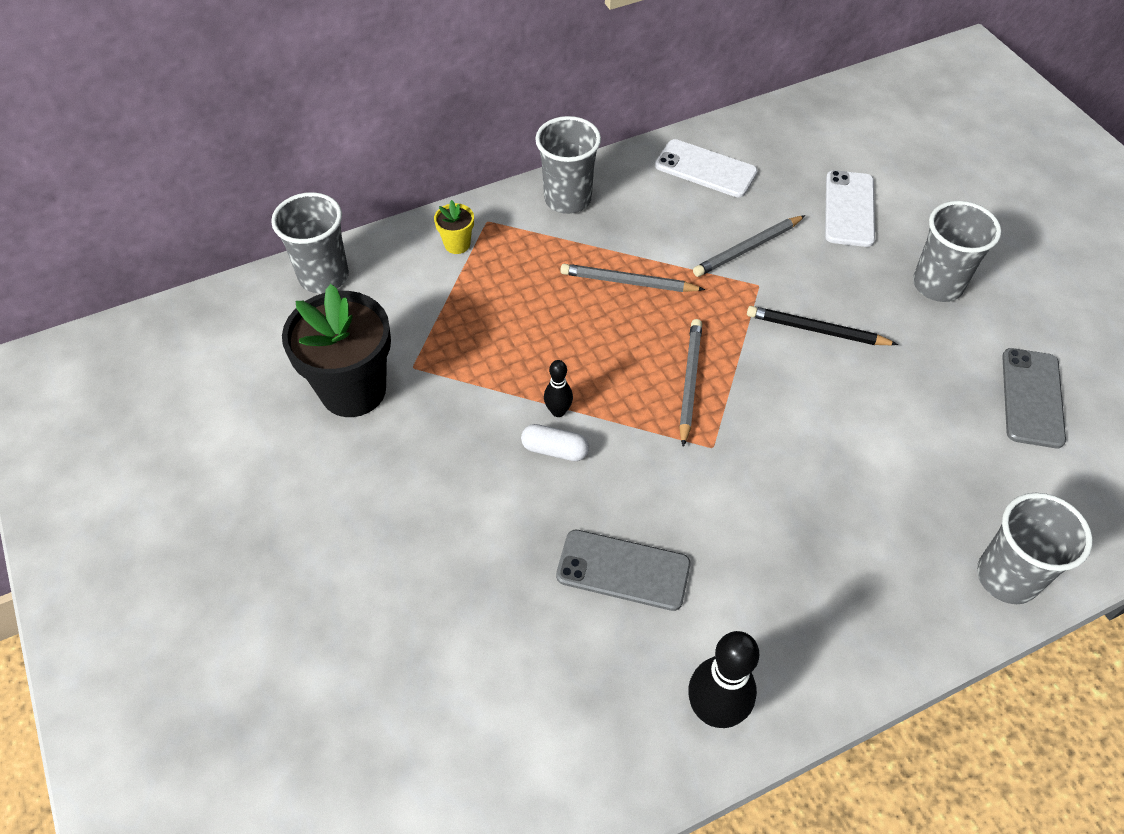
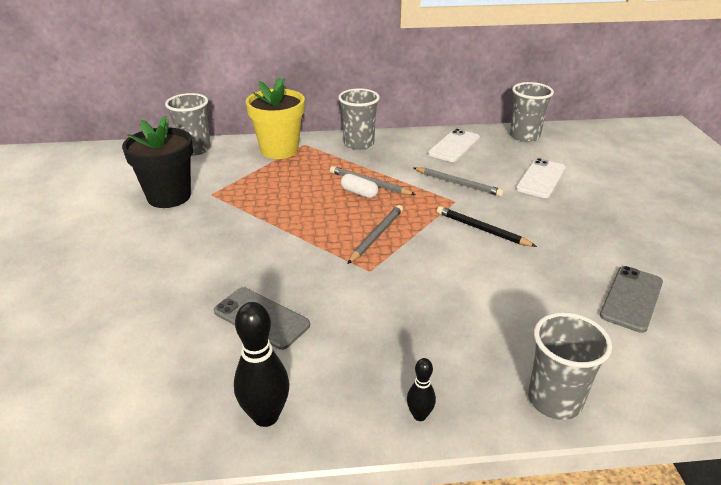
camera: 20 degrees right, 20 degrees down
yellow flower pot [434,200,474,254] -> yellow flower pot [246,77,305,159], size x2.27
white capsule [521,424,589,461] -> white capsule moved to [341,174,378,198]
black bowling pin [544,360,573,417] -> black bowling pin moved to [407,358,436,421]
white phone [655,139,758,197] -> white phone turned 75 degrees clockwise [428,129,480,162]
grey pencil [693,215,805,277] -> grey pencil turned 135 degrees counterclockwise [414,167,504,197]
grey cup [913,201,1001,302] -> grey cup moved to [510,82,554,142]

